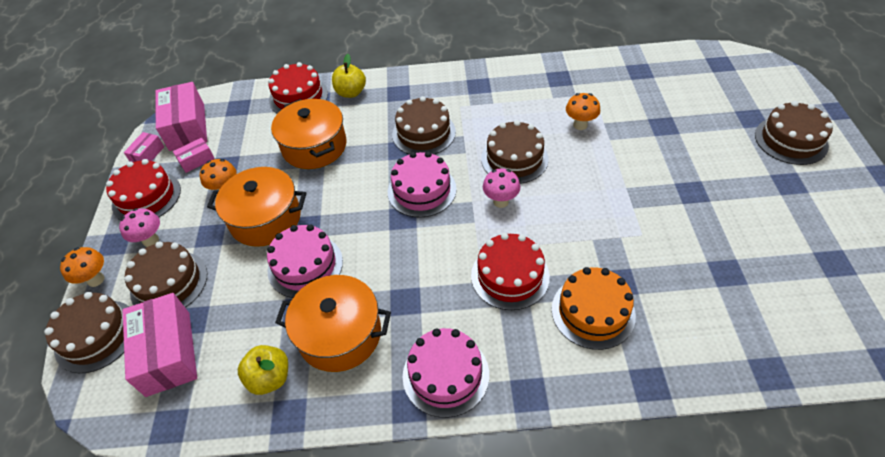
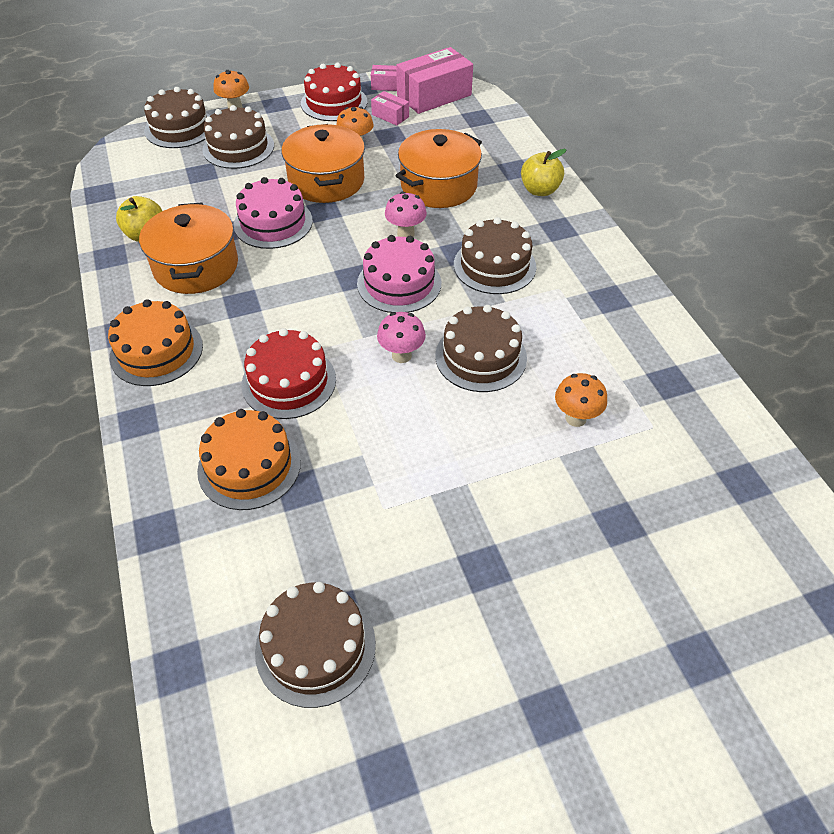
camera: 70 degrees right, 0 degrees up
pink mushroom [119,208,160,247] -> pink mushroom moved to [385,191,427,237]
pink box [123,293,197,397] -> none
red cake [268,62,328,114] -> none
pink cake [403,328,489,418] -> orange cake [108,299,203,386]
brown cake [755,101,833,165] -> brown cake moved to [255,582,376,708]

